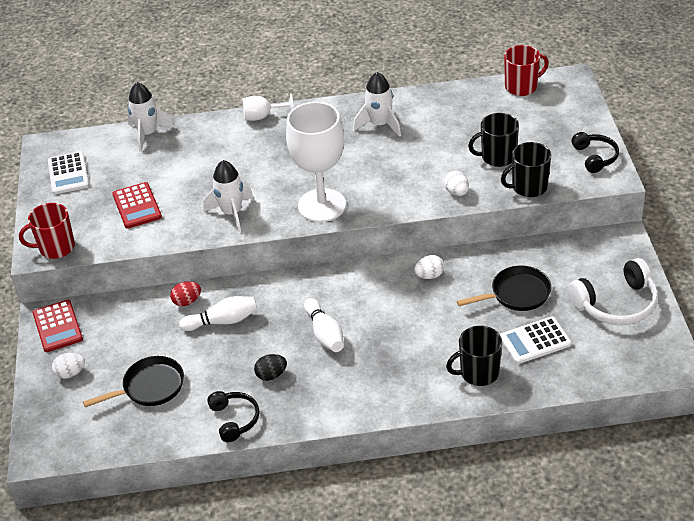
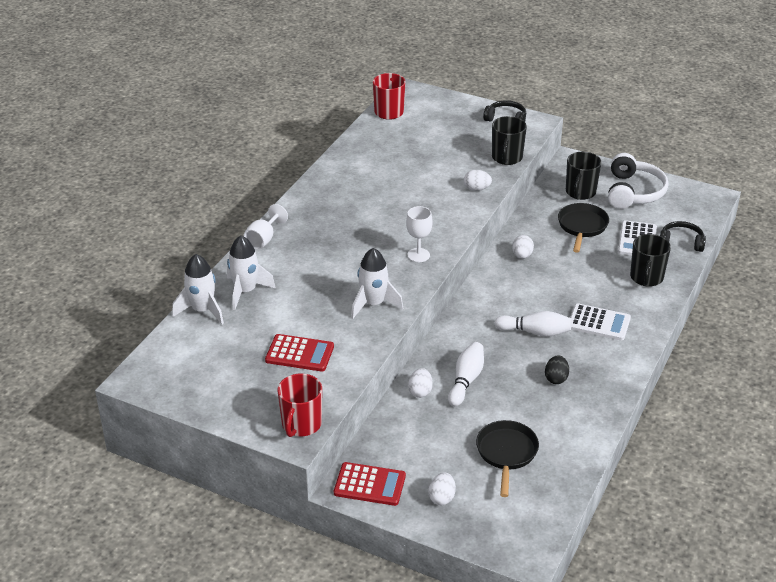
camera: 60 degrees left, 5 degrees down
white calculator [48,151,89,194] -> white calculator moved to [570,303,631,340]
red egg [170,281,201,306] -> white egg [408,368,433,398]
black headphones [207,391,259,442] -> black headphones moved to [660,221,706,252]
white goblet [286,102,346,222] -> white goblet [406,206,433,262], size x0.48
white rocket [353,72,401,137] -> white rocket moved to [227,235,276,310]
black mug [468,113,519,167] -> black mug moved to [566,152,602,200]

